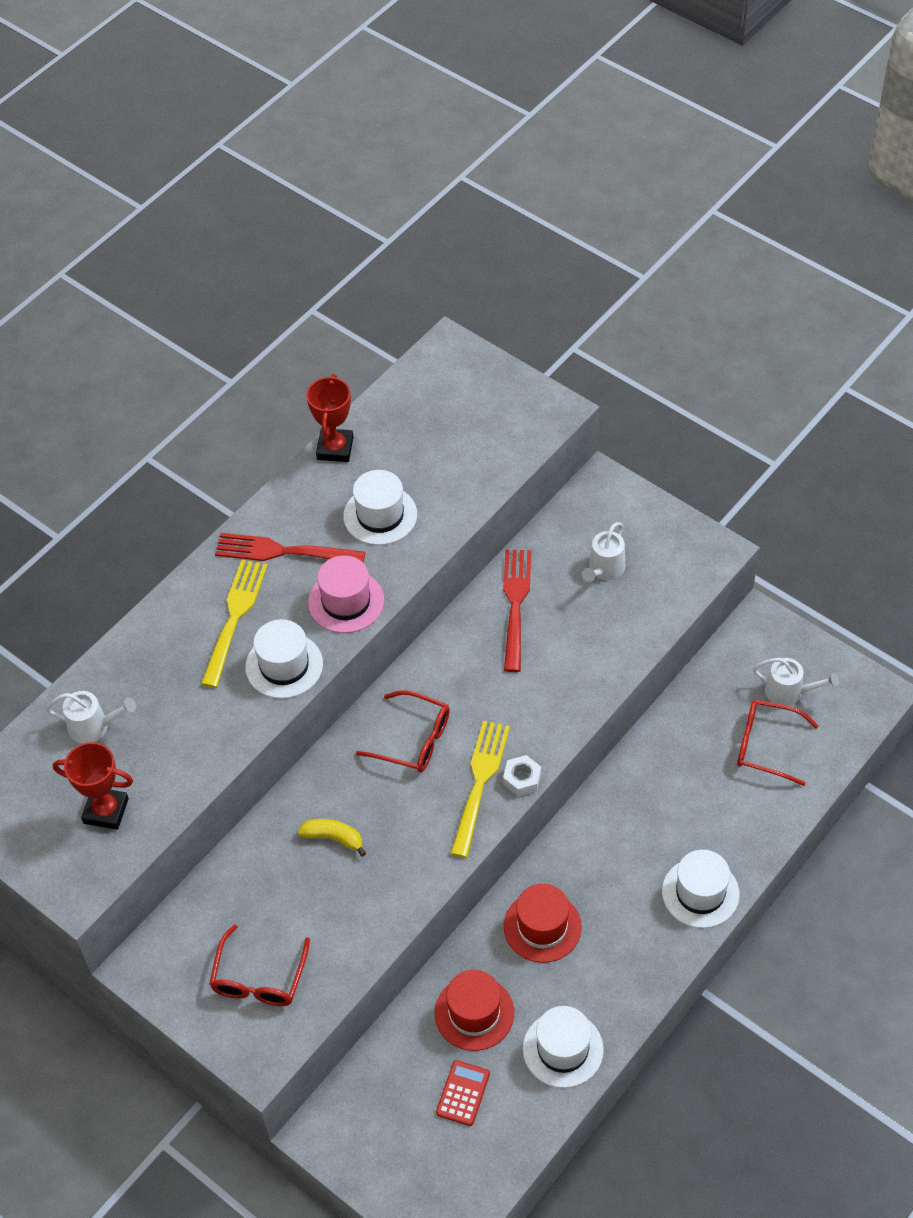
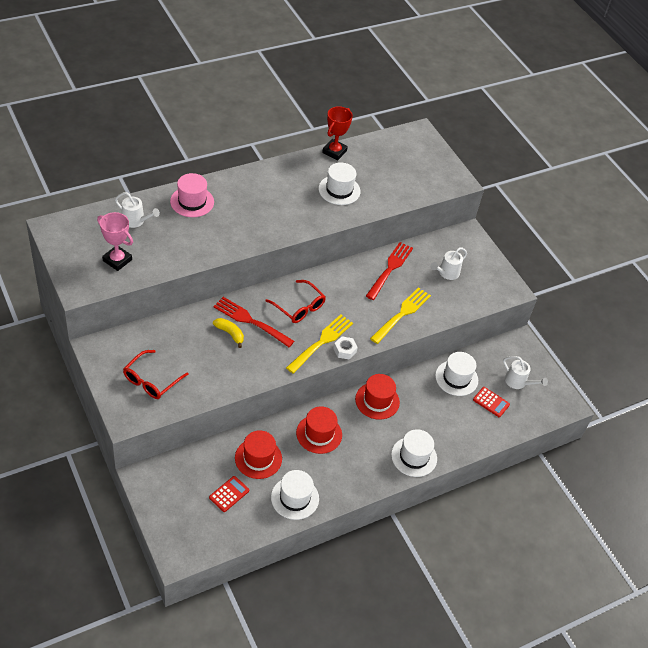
camera: 15 degrees right, 5 degrees down
red trophy [53,742,133,830] -> pink trophy [97,212,133,271]
yellow fork [201,560,268,688] -> yellow fork moved to [370,287,431,344]
red fork [215,533,366,563] -> red fork moved to [213,297,294,347]
white hat [245,619,323,699] -> white hat moved to [435,352,478,396]
pink hat [308,556,384,633] -> pink hat moved to [170,173,214,217]
red glasses [737,700,819,786] -> red calculator [473,387,510,417]
none -> red hat [355,374,400,420]

